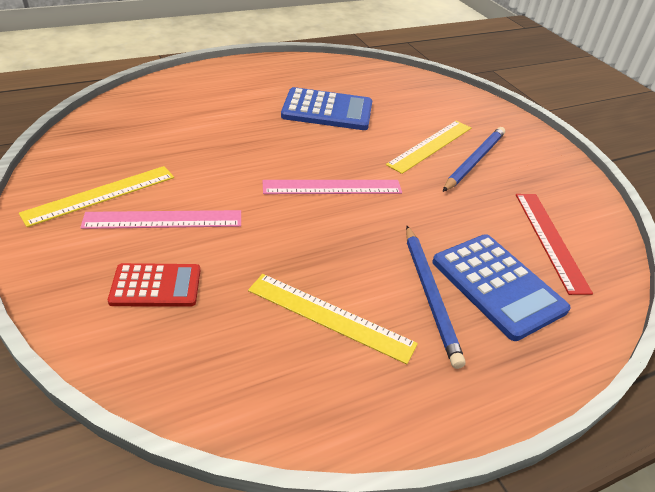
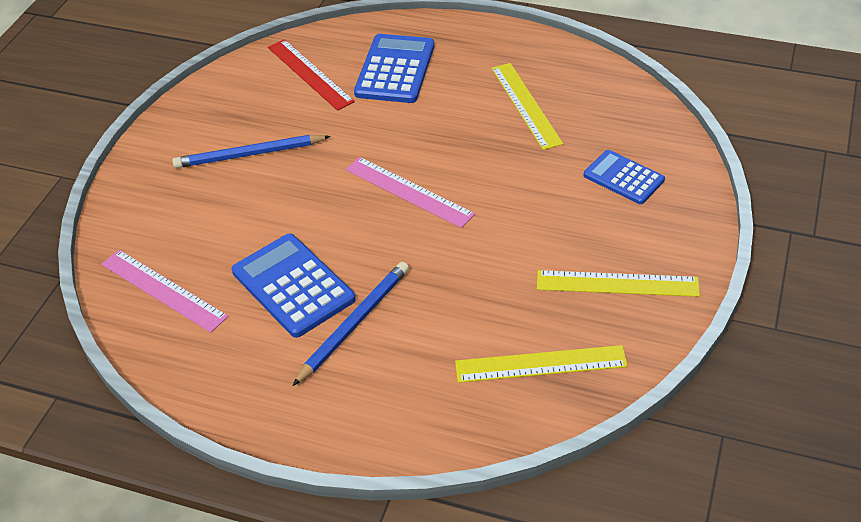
camera: 130 degrees left, 5 degrees up
pink ruler [80,210,241,229] -> pink ruler moved to [101,250,229,332]
red calculator [108,263,200,307] -> blue calculator [584,150,665,204]
yellow ruler [386,121,471,174] -> yellow ruler moved to [455,345,628,383]
blue pencil [406,226,465,369] -> blue pencil moved to [292,262,409,386]
red ruler [516,194,593,295] -> red ruler turned 75 degrees counterclockwise [268,39,355,111]

